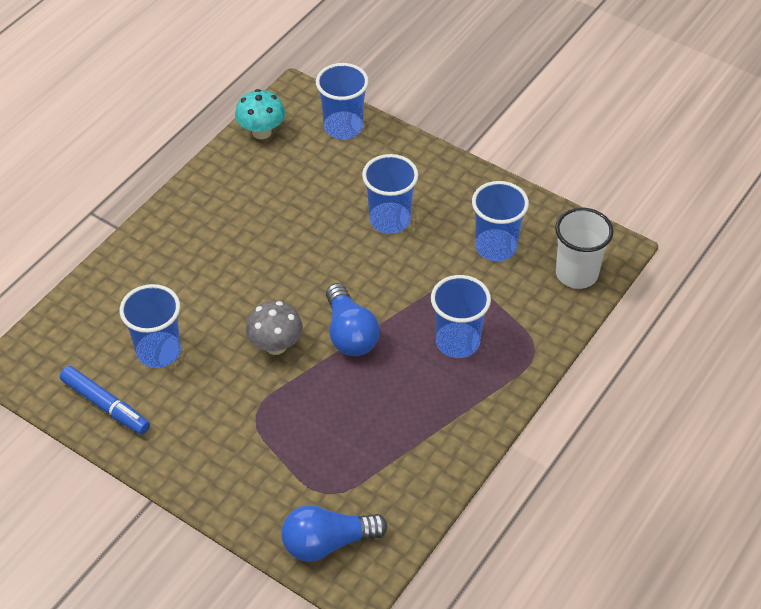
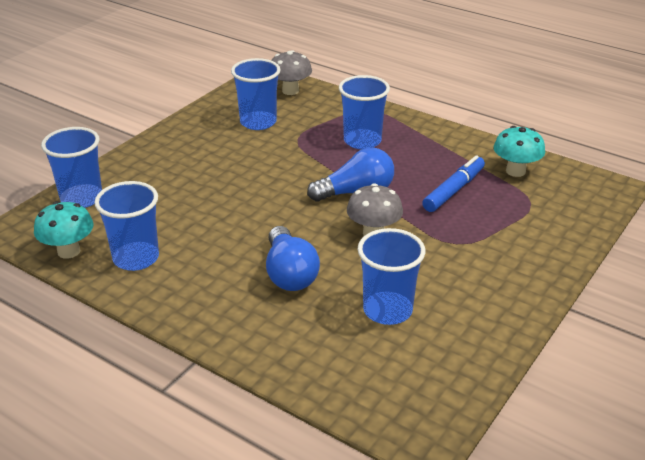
camera: 90 degrees left, 15 degrees down
blue marker [60,366,150,435] -> blue marker moved to [422,155,485,212]
blue light bulb [281,505,388,562] -> blue light bulb moved to [266,226,320,291]
blue cup [362,154,418,234] -> blue cup moved to [94,181,159,271]
white cup [555,208,614,289] -> grey mushroom [271,50,312,95]
none -> turquoise mushroom [494,126,545,177]

